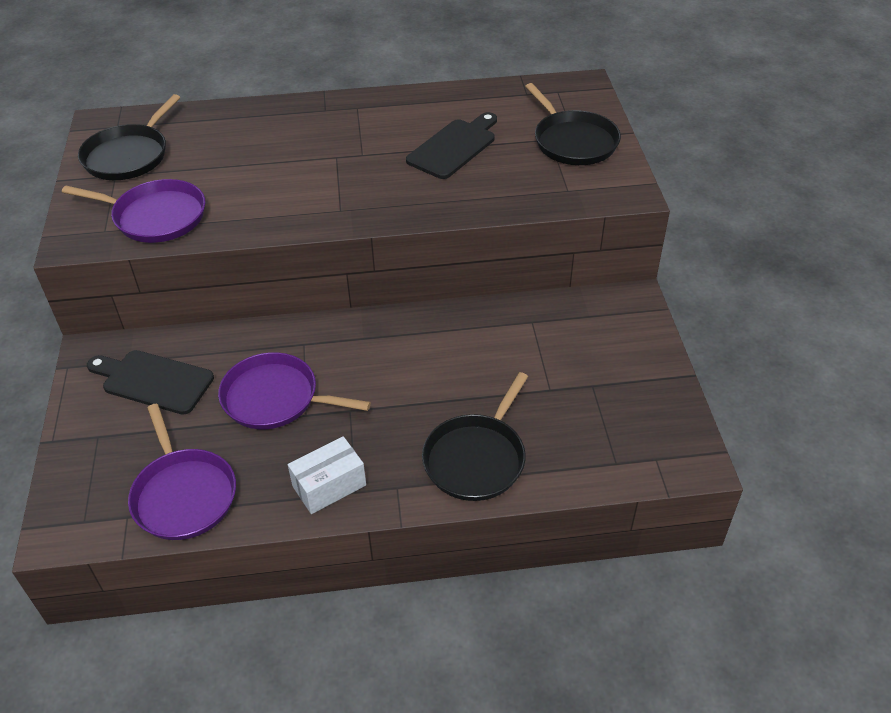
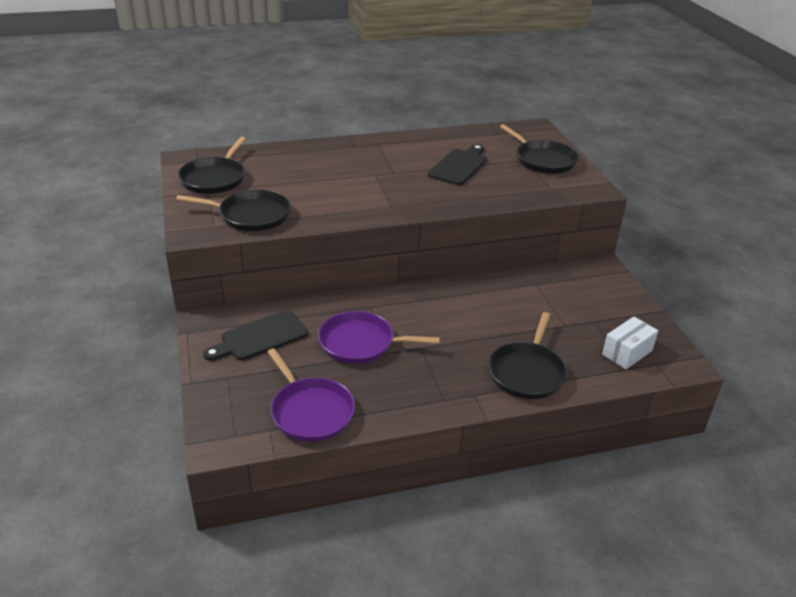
camera: 10 degrees left, 10 degrees down
purple pan [62,179,205,243] -> black pan [176,190,291,231]
black cutting board [87,350,214,415] -> black cutting board turned 45 degrees counterclockwise [203,310,308,361]
white box [288,436,366,514] -> white box moved to [602,317,658,369]

